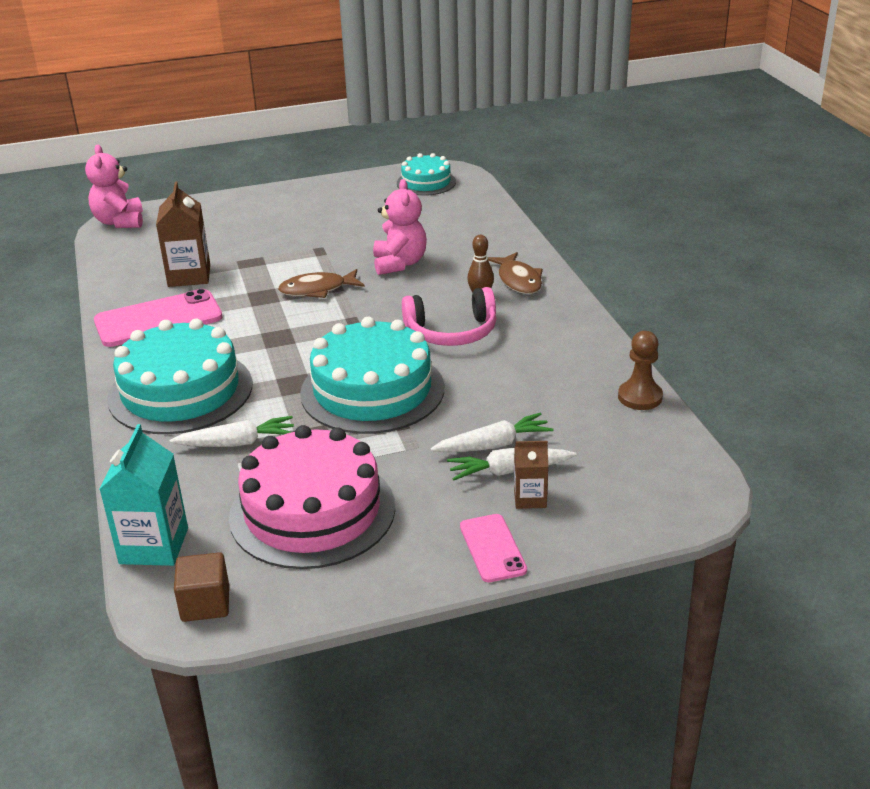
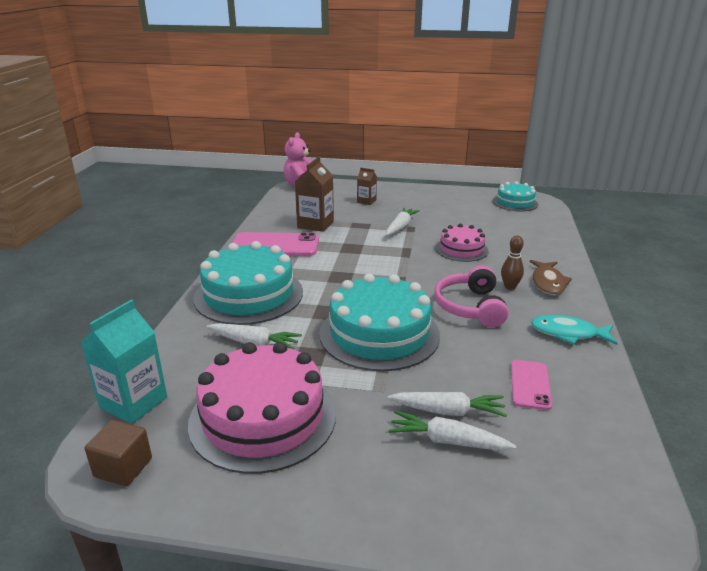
camera: 25 degrees right, 5 degrees down
brown fish [278,269,365,298] -> none
pink teddy bear [373,179,427,275] -> pink cake [435,224,489,262]
pink headphones [402,287,496,346] -> pink headphones turned 75 degrees clockwise [434,265,509,327]
pink phone [460,514,527,582] -> pink phone moved to [511,360,552,410]
brown carton [514,441,548,509] -> brown carton moved to [357,167,377,205]
brown pawn [618,331,663,410] -> none
none -> white carrot [386,208,420,236]
none -> turquoise fish [531,315,618,345]

